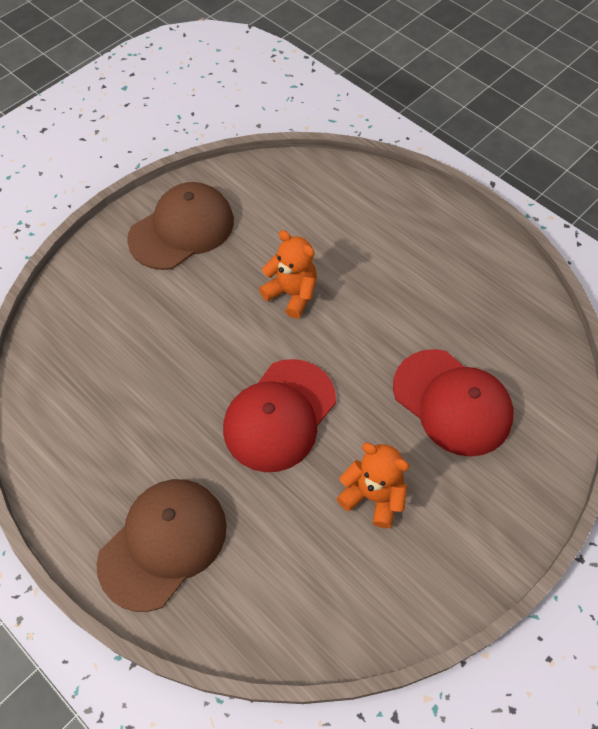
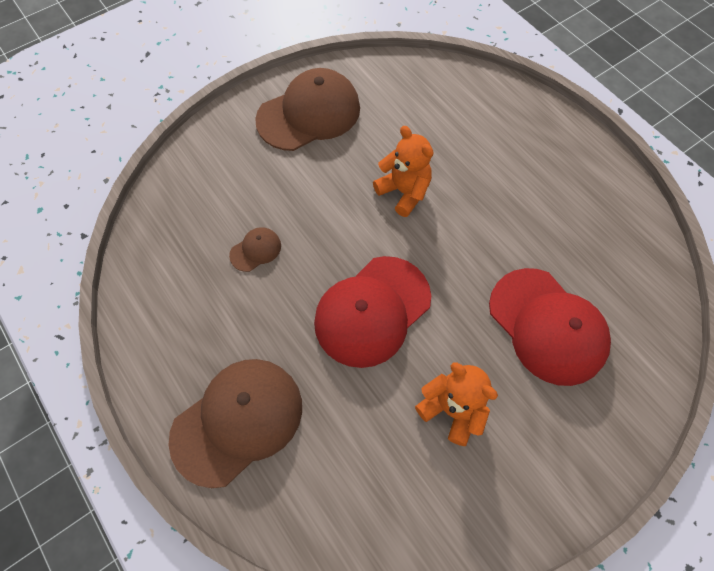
camera: 10 degrees right, 5 degrees up
none -> brown cap [229,227,281,272]

